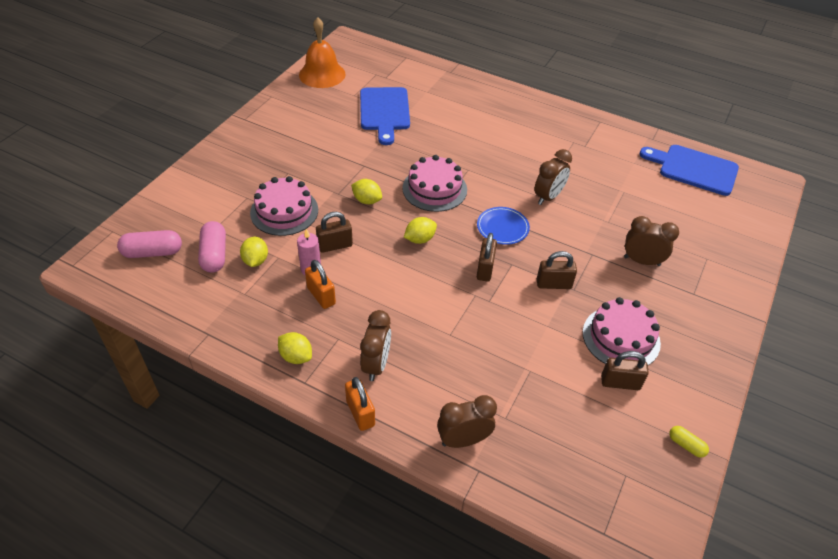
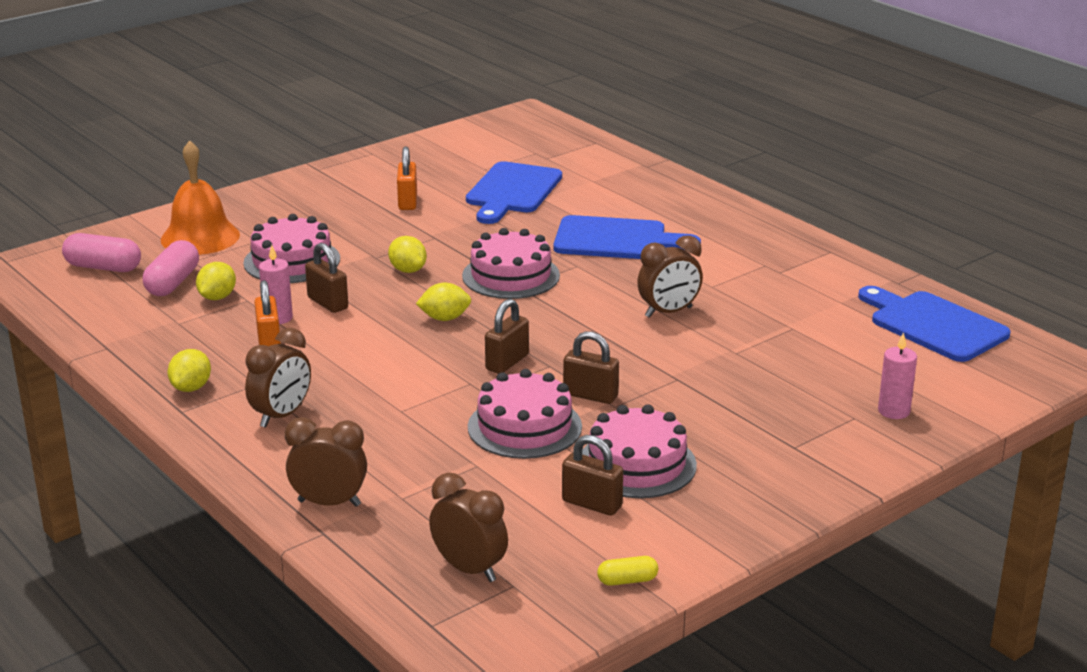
camera: 25 degrees right, 20 degrees down
yellow lemon [278,332,312,364] -> yellow lemon turned 45 degrees clockwise [167,349,211,392]
orange bell [299,17,346,88] -> orange bell moved to [161,140,240,255]
brown padlock [316,212,353,253] -> brown padlock turned 45 degrees clockwise [305,243,348,313]
orange padlock [345,377,375,431] -> orange padlock moved to [397,147,417,210]
blue plate [477,207,530,245] -> none
brown clock [624,216,679,266] -> brown clock moved to [429,473,508,582]
yellow capsule [669,426,709,458] -> yellow capsule turned 75 degrees counterclockwise [597,556,658,586]
none -> pink cake [468,369,582,459]
none -> blue cutting board [553,215,701,259]
none -> pink candle [878,332,917,419]

